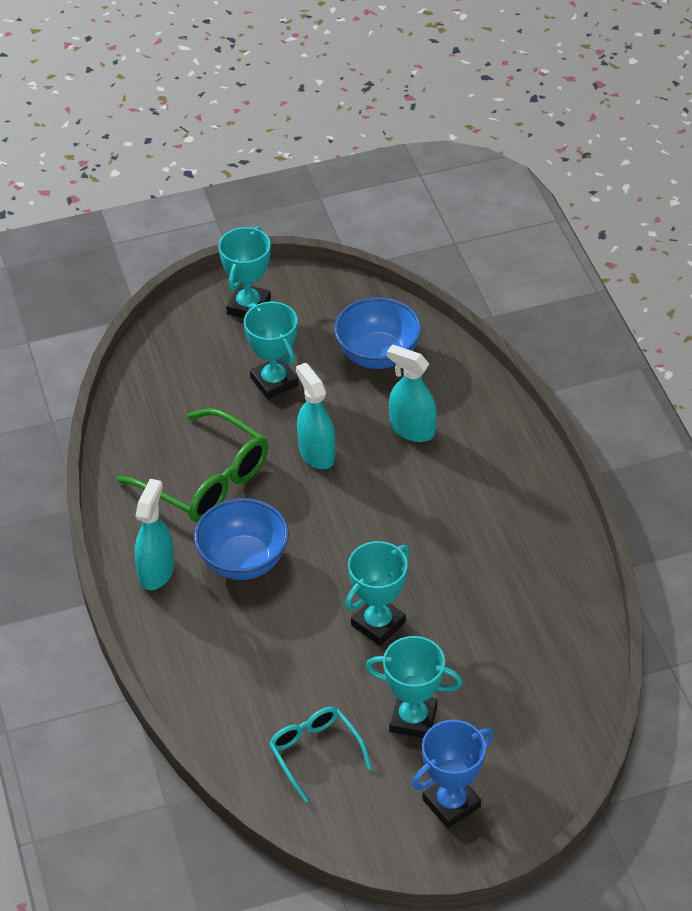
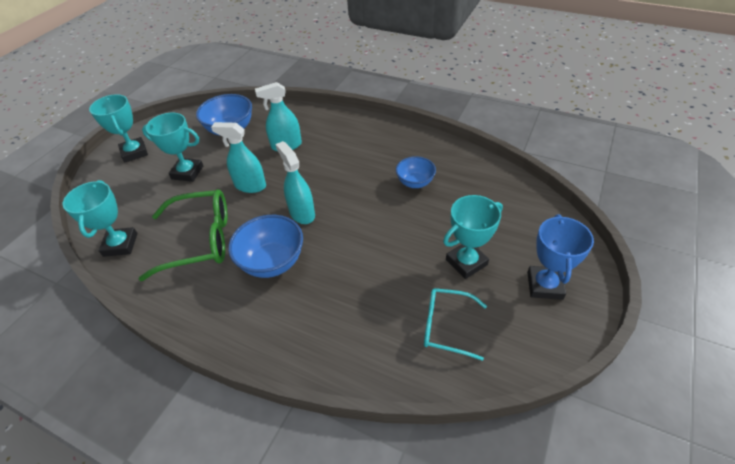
camera: 45 degrees left, 0 degrees up
turquoise spray bottle [135,479,175,590] -> turquoise spray bottle moved to [275,141,315,224]
turquoise trophy [345,541,410,646] -> turquoise trophy moved to [63,180,137,257]
none -> blue bowl [396,156,436,188]

